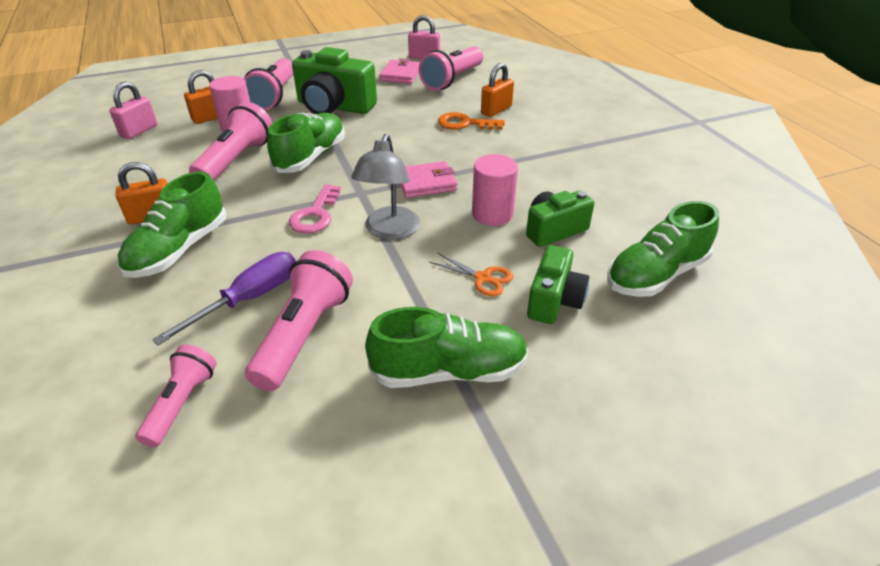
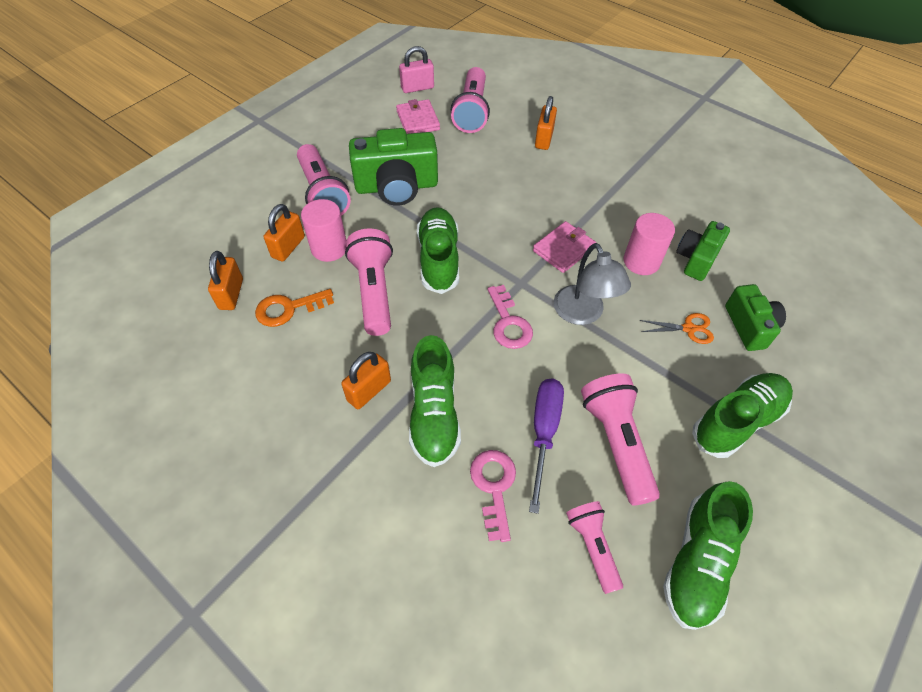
camera: 30 degrees left, 15 degrees up
pink padlock [109,82,158,139] -> orange padlock [208,251,243,310]
orange key [438,112,505,130] -> orange key moved to [255,289,334,327]
green shoe [607,201,719,297] -> green shoe moved to [663,481,753,630]
none -> pink key [470,450,516,542]

